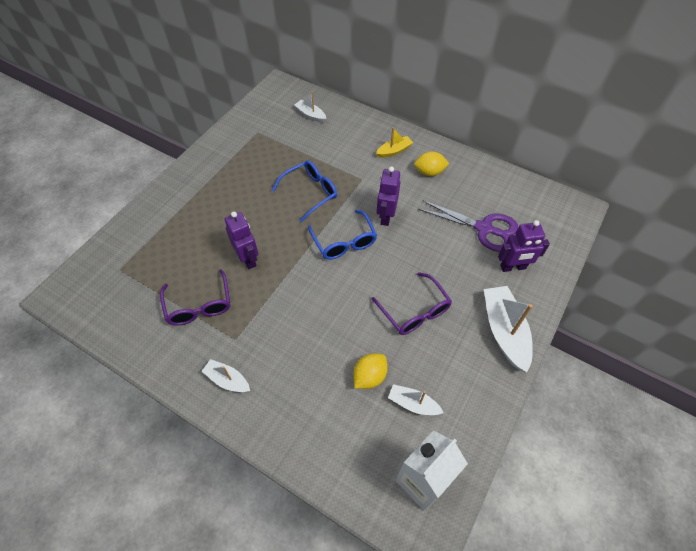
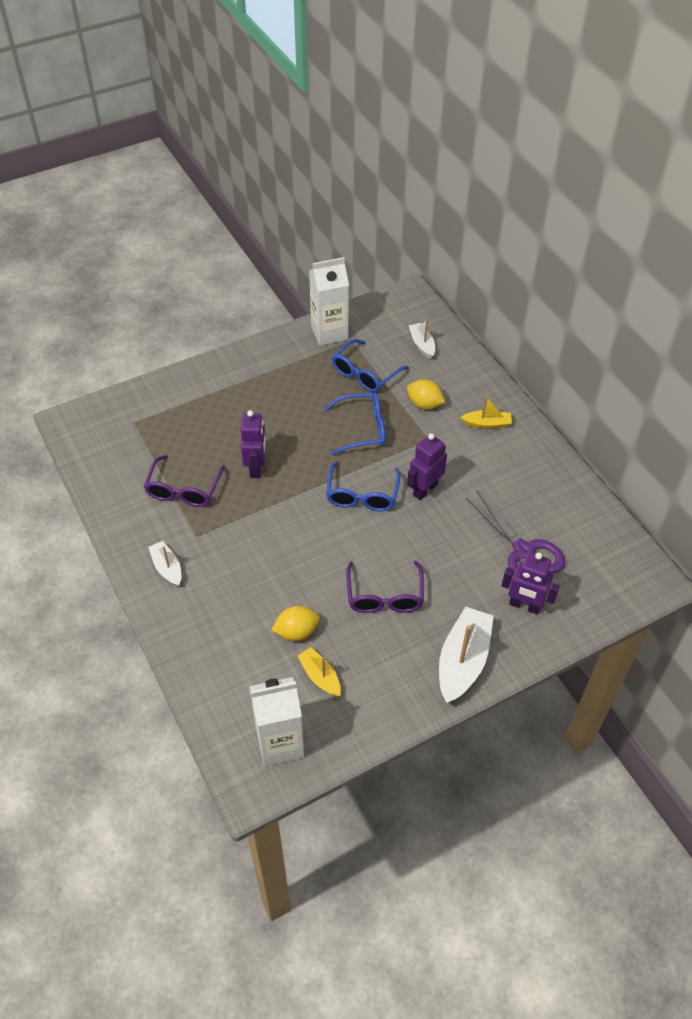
camera: 30 degrees right, 5 degrees down
white boat [388,384,444,415] -> yellow boat [298,647,341,697]
yellow lemon [414,151,449,176] -> yellow lemon moved to [407,379,445,409]
none -> white carton [309,257,349,346]
none -> blue glasses [332,339,409,392]

